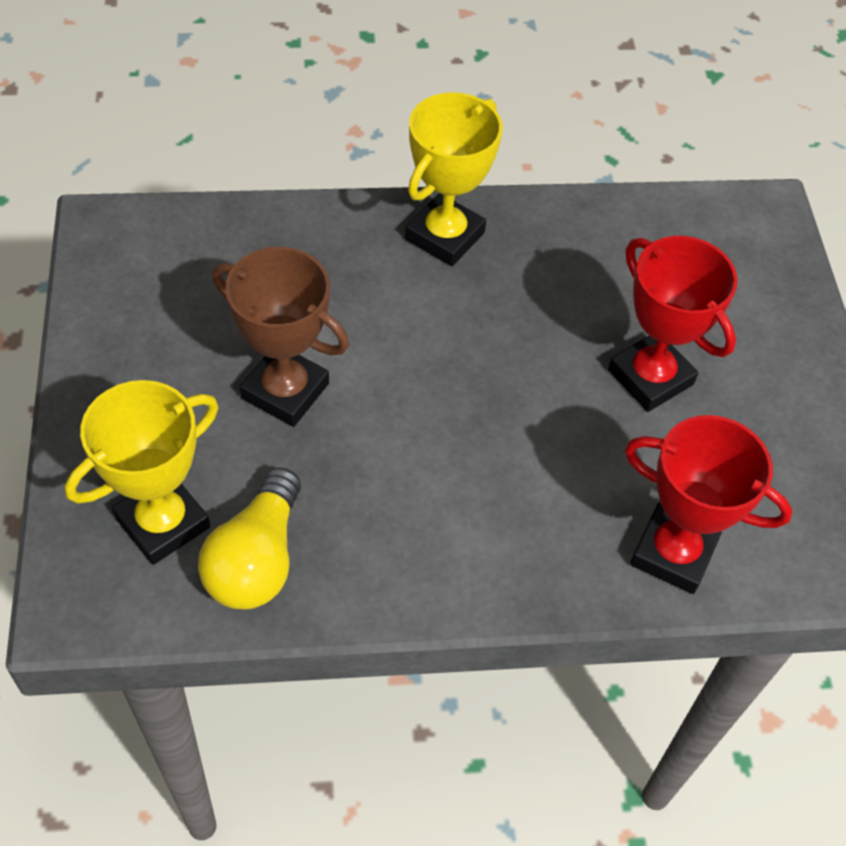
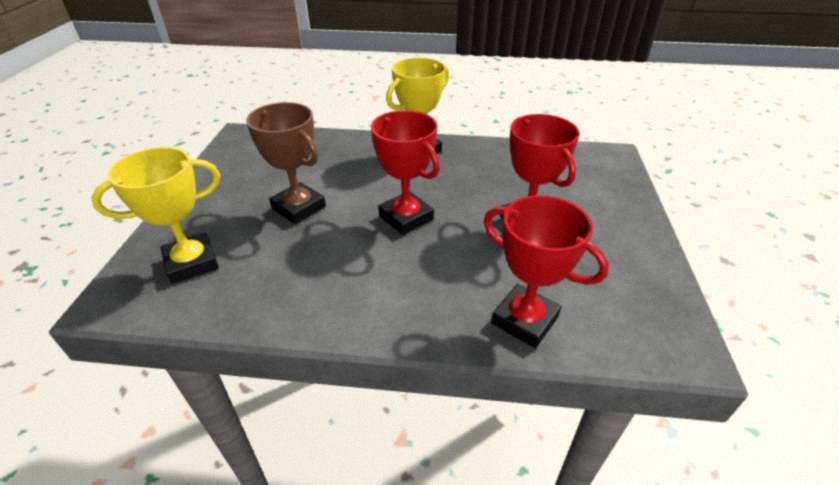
camera: 15 degrees right, 15 degrees down
yellow light bulb [198,467,301,609] -> none
none -> red trophy [371,110,440,235]

